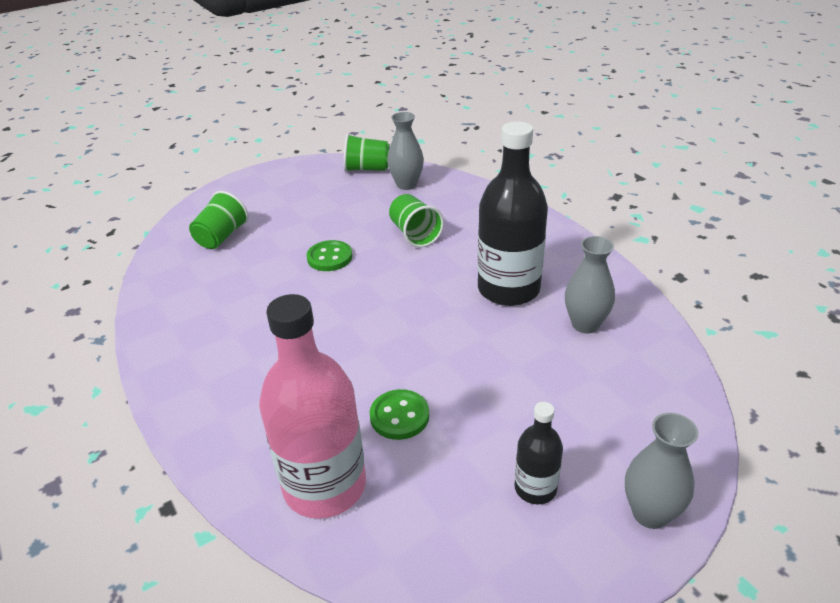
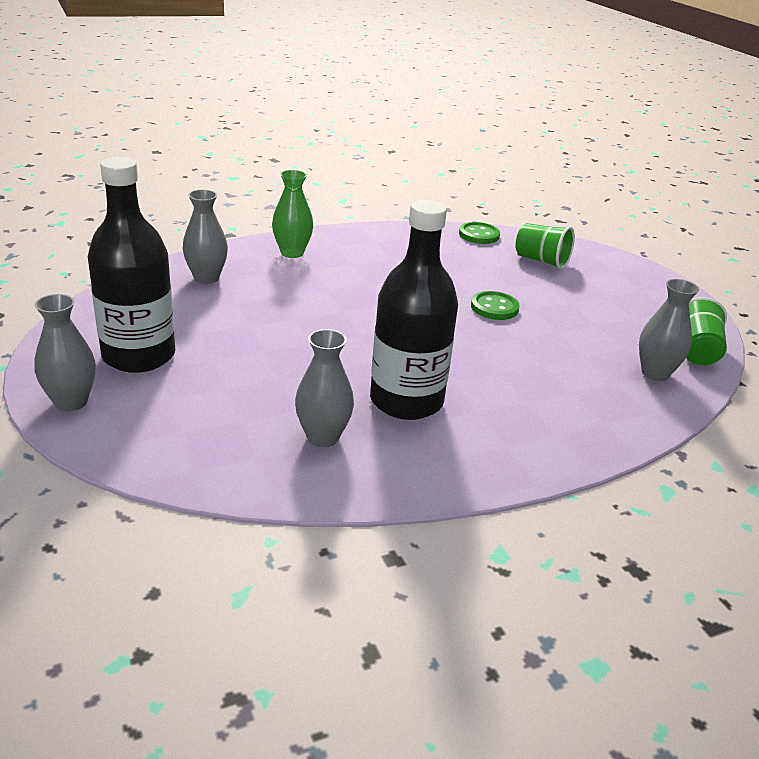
camera: 95 degrees right, 5 degrees down
pink bottle [259,294,366,519] -> grey vase [183,189,228,284]
green button [370,389,429,440] -> green button moved to [459,222,500,244]
green cup [389,194,444,248] -> none
black bottle [514,402,563,505] -> black bottle [88,157,175,373], size x2.01
none -> green vase [272,170,313,258]

